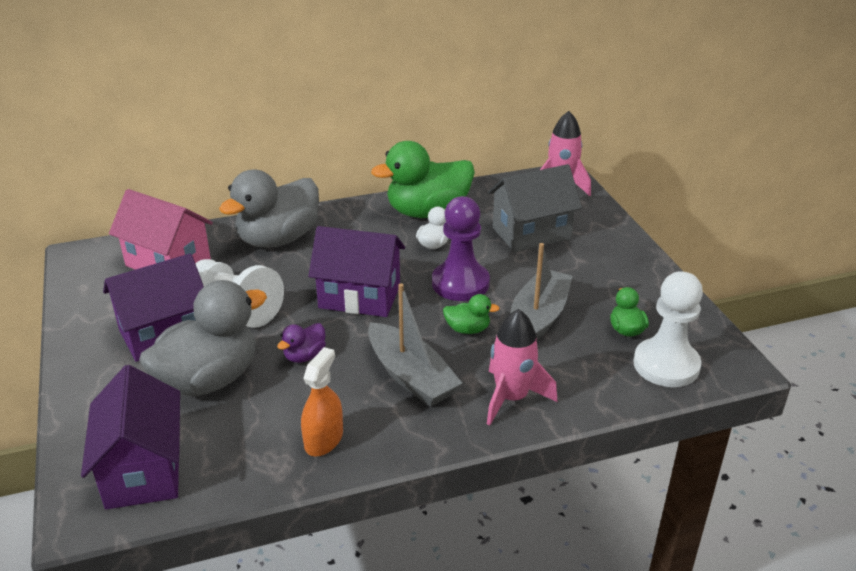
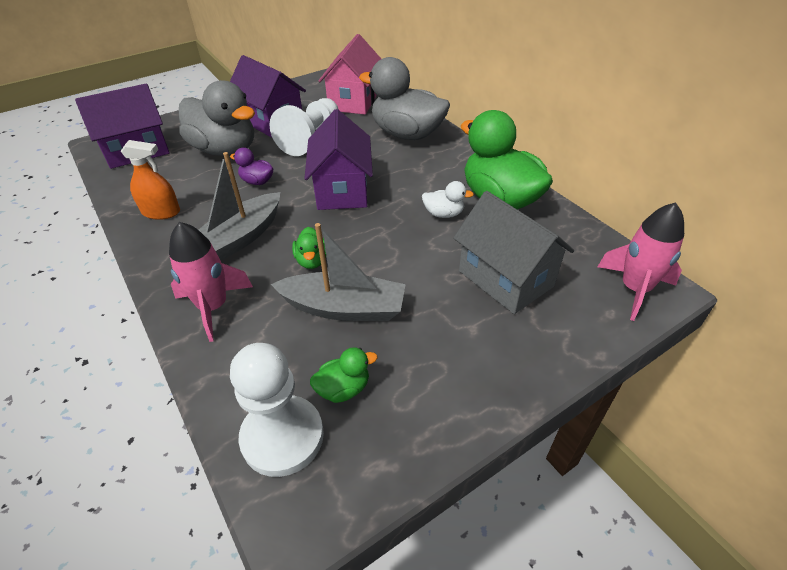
camera: 75 degrees right, 10 degrees up
purple pawn [432,196,490,301] -> none

